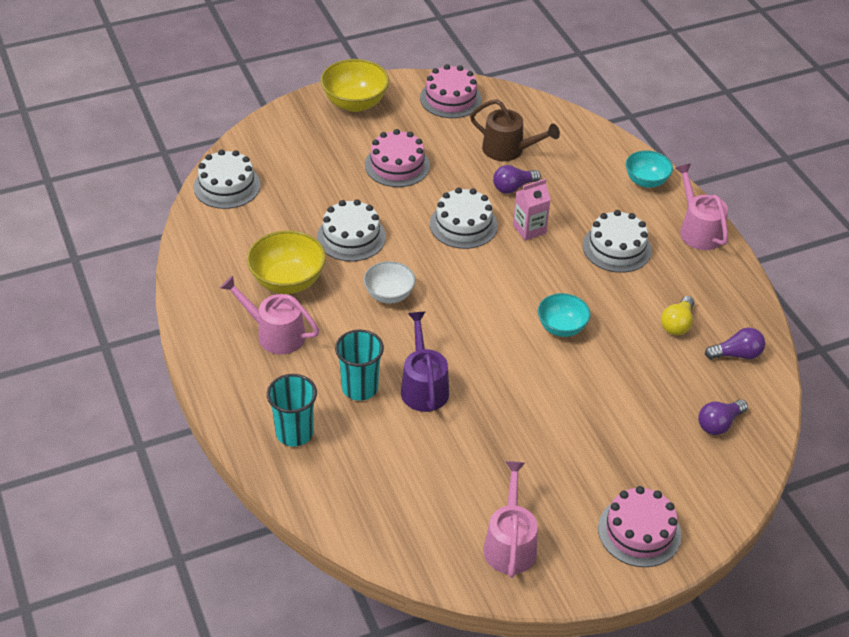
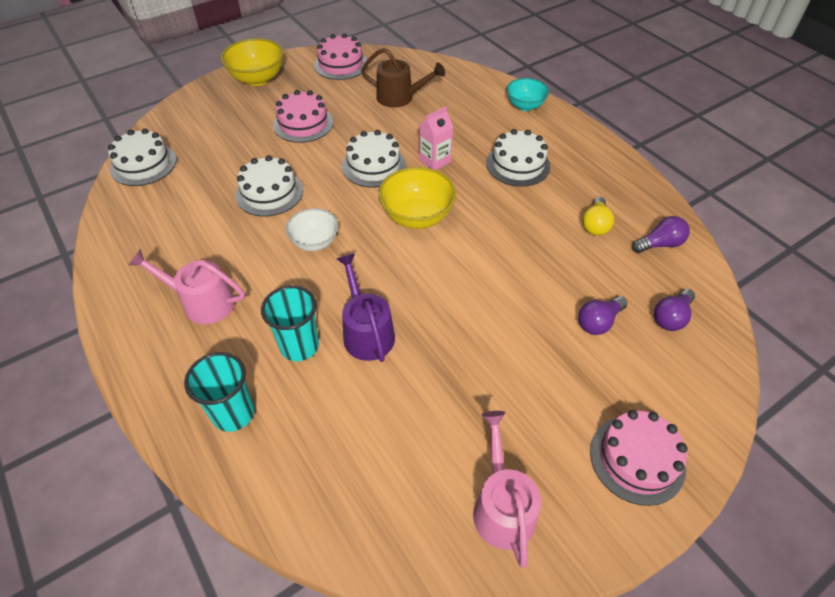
camera: 10 degrees left, 5 degrees up
yellow bowl [247,230,326,294] -> yellow bowl moved to [378,167,456,229]
purple light bulb [493,165,541,194] -> purple light bulb moved to [578,296,628,335]
turquoise bowl [538,293,591,337] -> none
pink watering can [676,163,728,250] -> none

